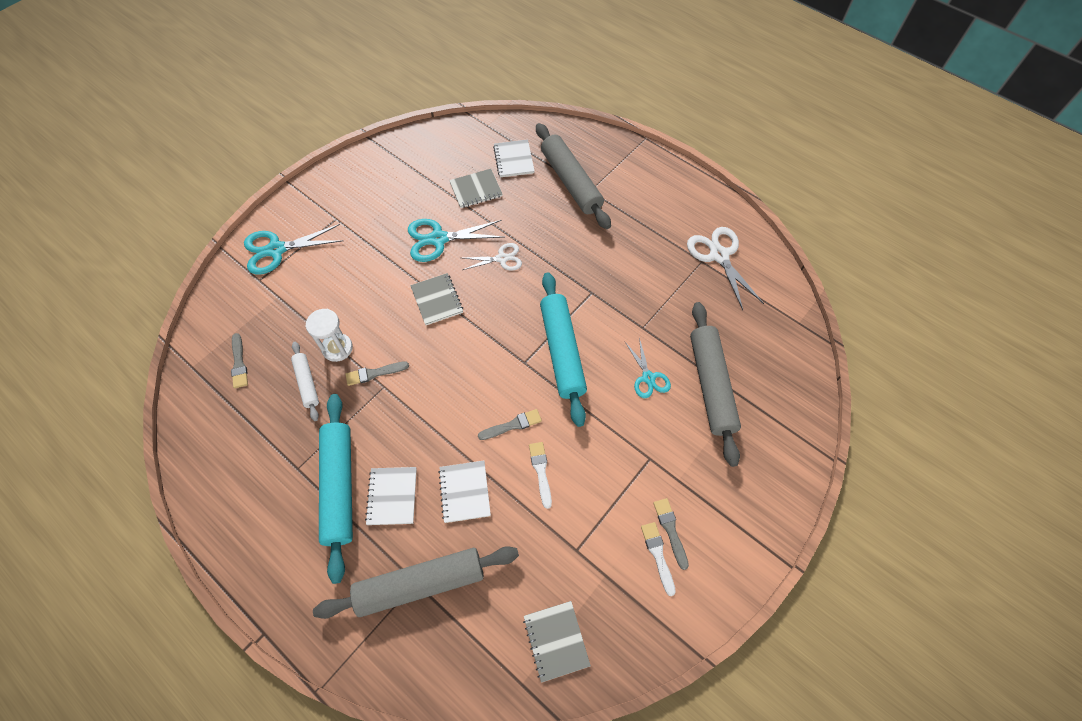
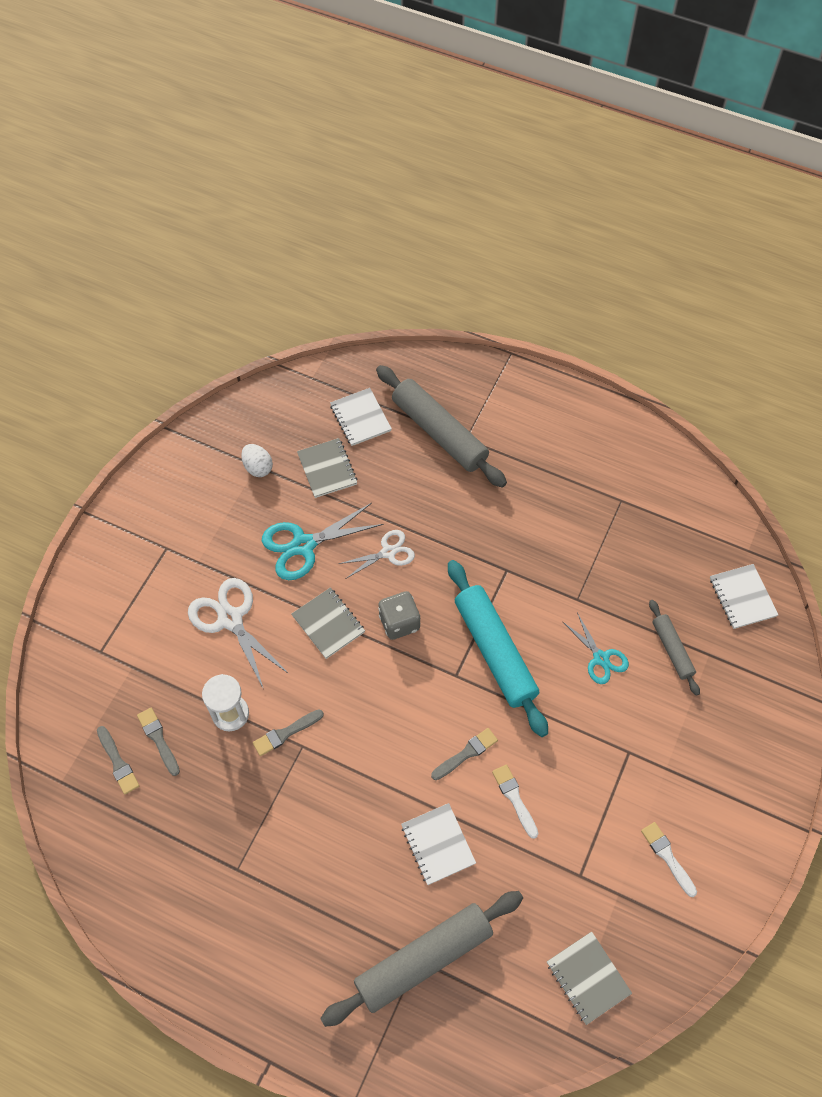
camera: 15 degrees left, 0 degrees up
turquoise scissors [244,224,343,275] -> none
white rolling pin [291,342,319,421] -> none
turquoise rolling pin [319,394,353,584] -> none
white notebook [365,467,417,525] -> white notebook moved to [710,564,778,629]
grey notebook [449,169,502,208] -> grey notebook turned 75 degrees counterclockwise [297,438,357,498]
grey brush [653,498,689,570] -> grey brush moved to [137,707,180,776]
white scissors [687,227,764,310] -> white scissors moved to [188,578,289,690]
grey rolling pin [690,302,741,467] -> grey rolling pin [649,600,700,696], size x0.53
none -> white egg [241,444,273,477]
none -> grey dice [378,591,420,640]

